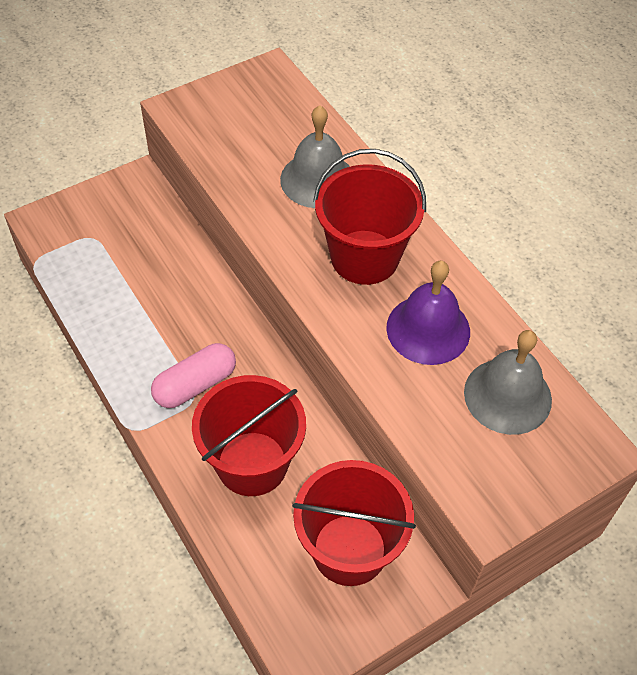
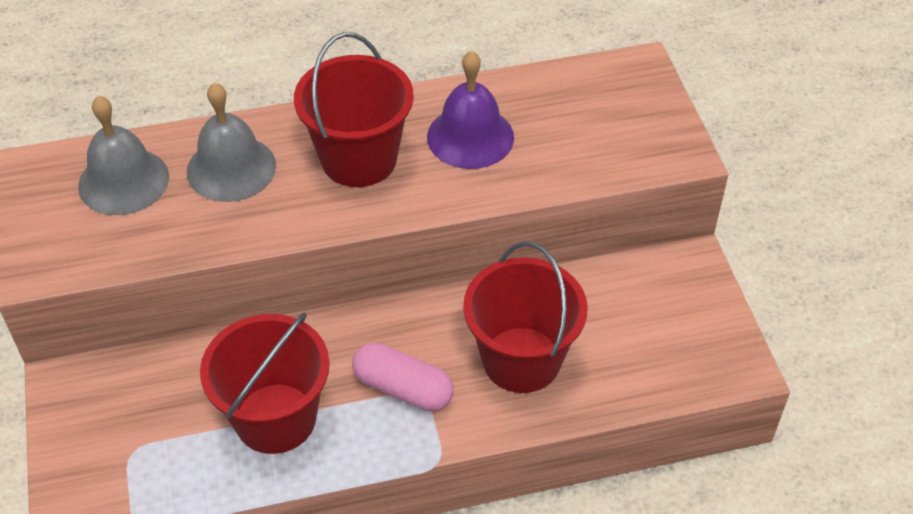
camera: 70 degrees left, 5 degrees down
pink capsule [151,343,236,408] -> pink capsule turned 45 degrees counterclockwise [352,343,454,411]
red bucket [292,460,416,586] -> red bucket moved to [200,312,330,454]
grey bell [464,330,552,435] -> grey bell moved to [78,96,169,215]

